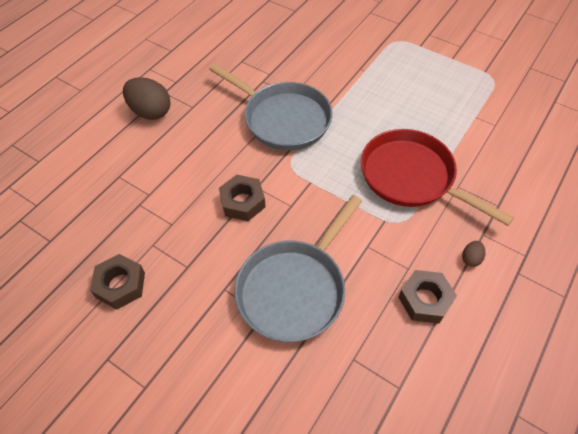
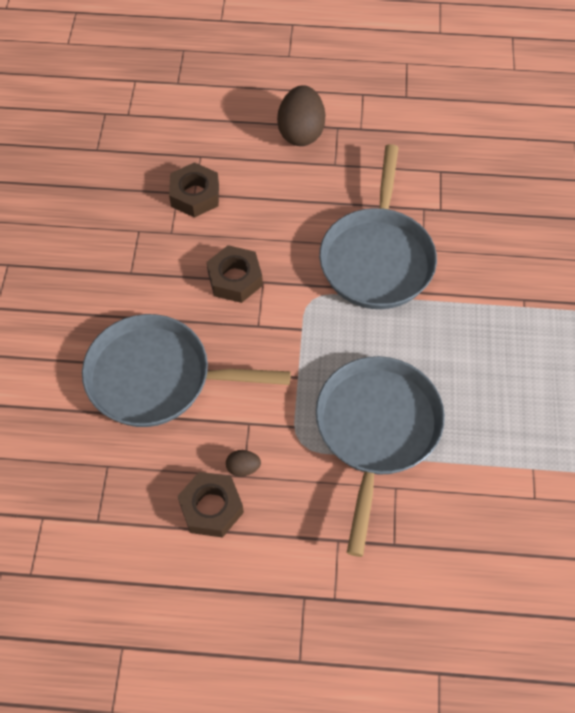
camera: 60 degrees right, 5 degrees up
brown nut [90,254,145,310] -> brown nut moved to [169,162,219,218]
red pan [361,129,514,226] -> grey pan [316,356,445,557]
brown egg [462,241,485,267] -> brown egg moved to [226,450,261,476]

